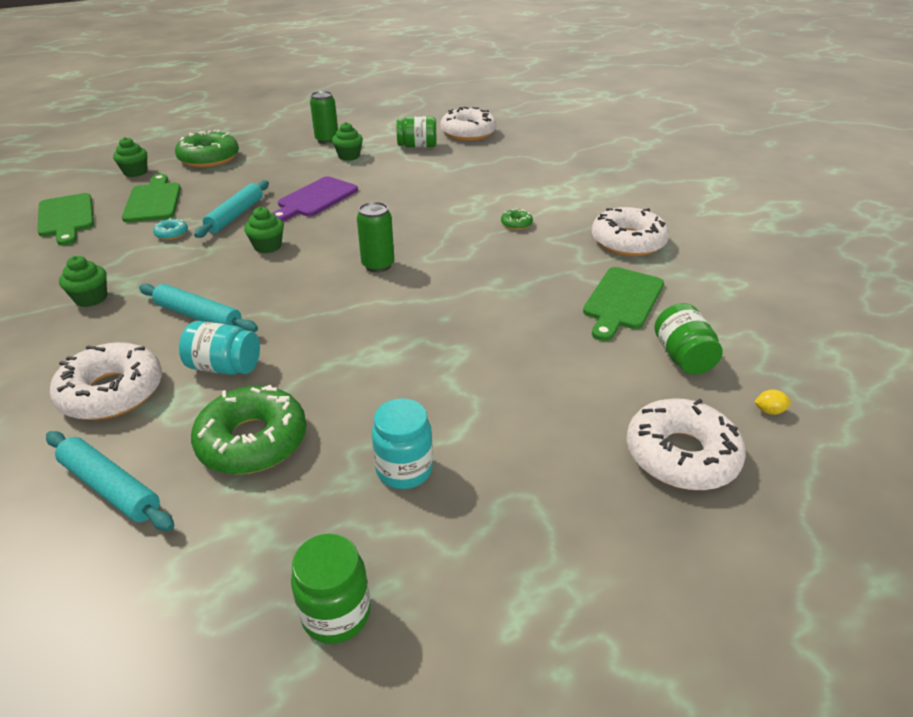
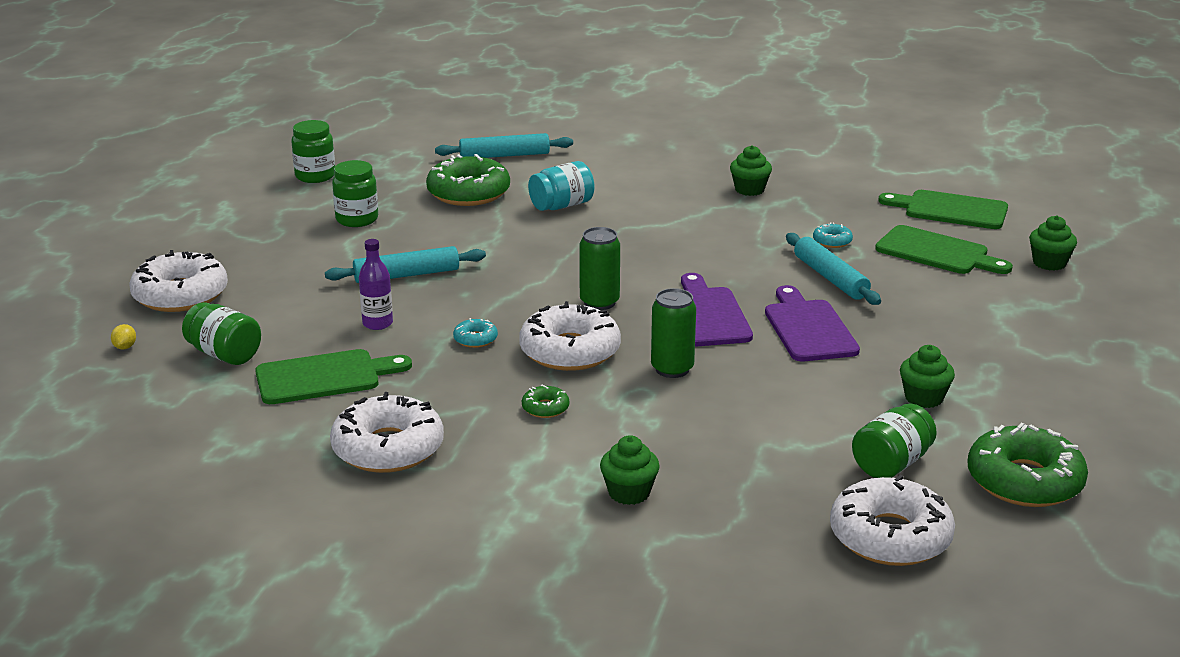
camera: 135 degrees right, 10 degrees down
white donut [50,342,162,420] -> white donut moved to [519,301,621,371]
turquoise rolling pin [139,284,258,332] -> turquoise rolling pin moved to [325,246,486,283]
green donut [175,129,239,167] -> green donut moved to [967,423,1088,507]
green cupcake [244,207,284,253] -> green cupcake moved to [600,435,660,505]
green can [310,91,338,144] -> green can moved to [651,288,696,378]
turquoise jar [372,398,433,489] -> green jar [332,160,378,227]
green cutting board [583,267,664,341] -> green cutting board turned 90 degrees clockwise [255,349,412,404]
yellow lemon [754,389,791,415] -> yellow lemon turned 45 degrees counterclockwise [111,324,136,350]
none -> purple bottle [359,239,393,330]
none -> turquoise donut [453,318,498,348]
none -> purple cutting board [681,273,753,347]

